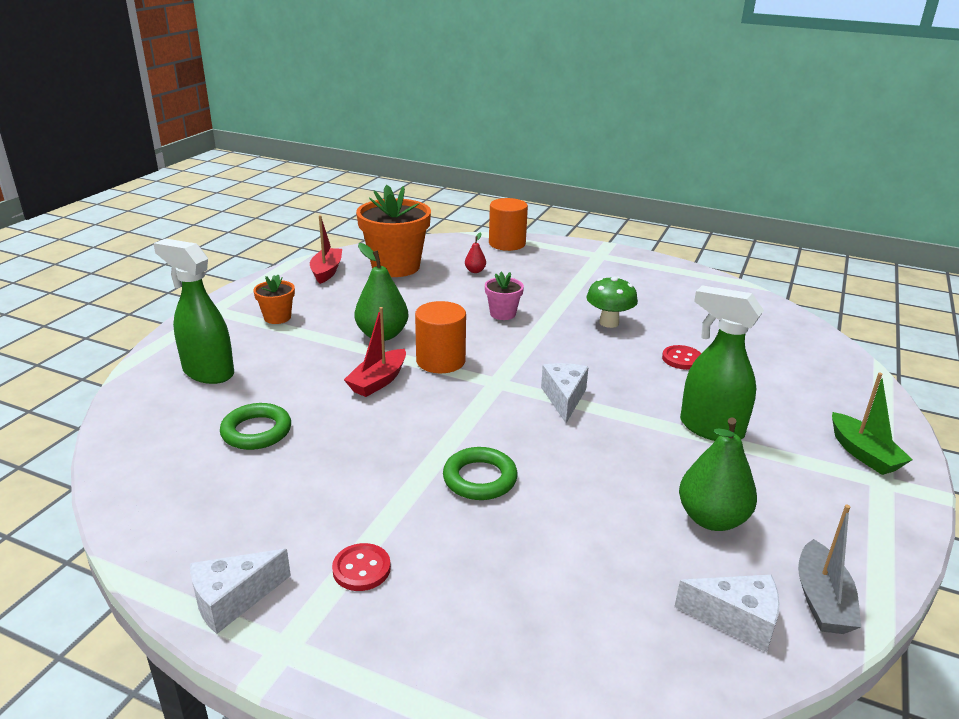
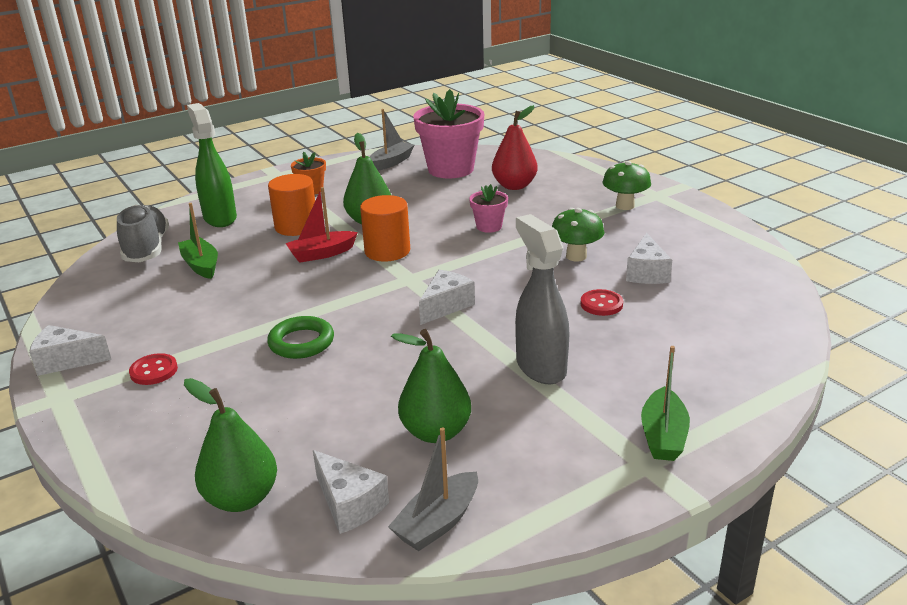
camera: 35 degrees right, 0 degrees up
green ring [220,403,291,450] -> green boat [178,203,218,279]
red boat [310,215,342,284] -> grey boat [370,109,414,171]
orange flower pot [356,185,431,277] -> pink flower pot [413,89,485,178]
red pear [465,233,486,273] -> red pear [492,105,538,190], size x2.09
orange cylinder [489,198,528,251] -> orange cylinder moved to [268,174,315,236]
green spray bottle [680,285,764,441] -> grey spray bottle [515,214,569,384]
none -> grey shoe [117,204,169,262]
none -> green pear [184,378,277,512]
none -> green mushroom [603,161,651,210]
none -> white cheese [626,233,672,284]

